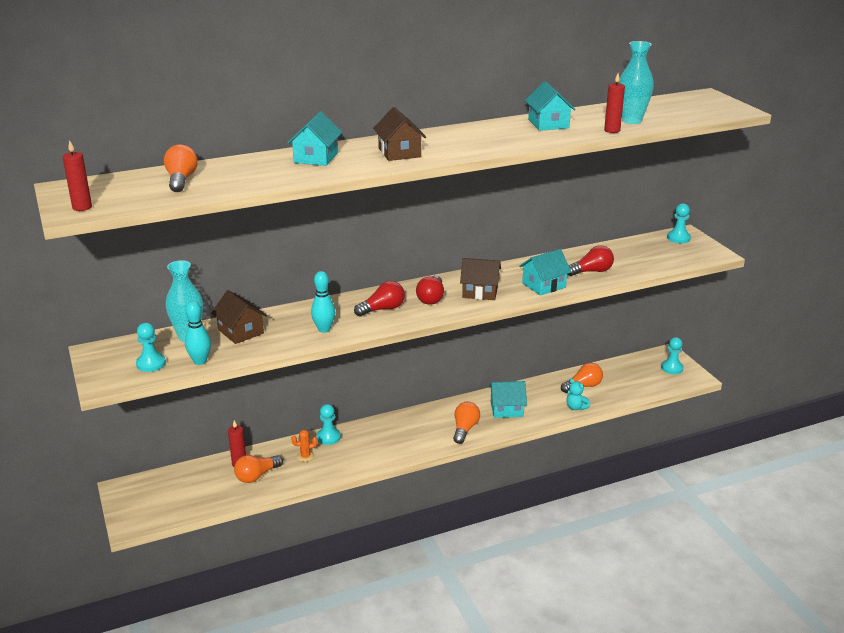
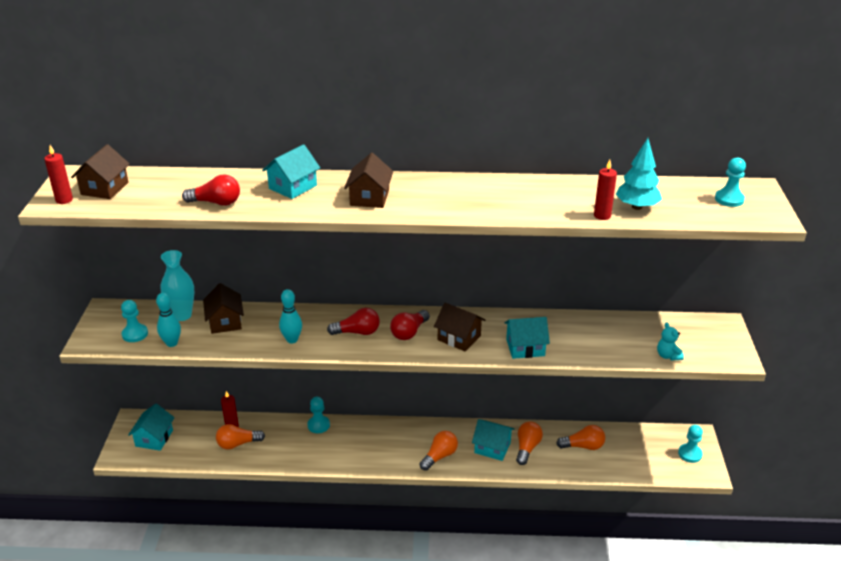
camera: 25 degrees right, 5 degrees up
orange light bulb [164,145,198,192] -> orange light bulb moved to [516,422,543,465]
orange cactus [291,430,318,462] -> none
turquoise house [525,81,576,131] -> turquoise house moved to [128,404,175,451]
turquoise teddy bear [566,378,590,411] -> turquoise teddy bear moved to [657,322,684,360]
red light bulb [567,245,614,276] -> red light bulb moved to [182,174,240,206]
turquoise vase [619,41,654,124] -> turquoise tree [616,138,662,210]
turquoise pawn [667,203,691,243] -> turquoise pawn moved to [715,157,746,207]
none -> brown house [71,144,130,199]

